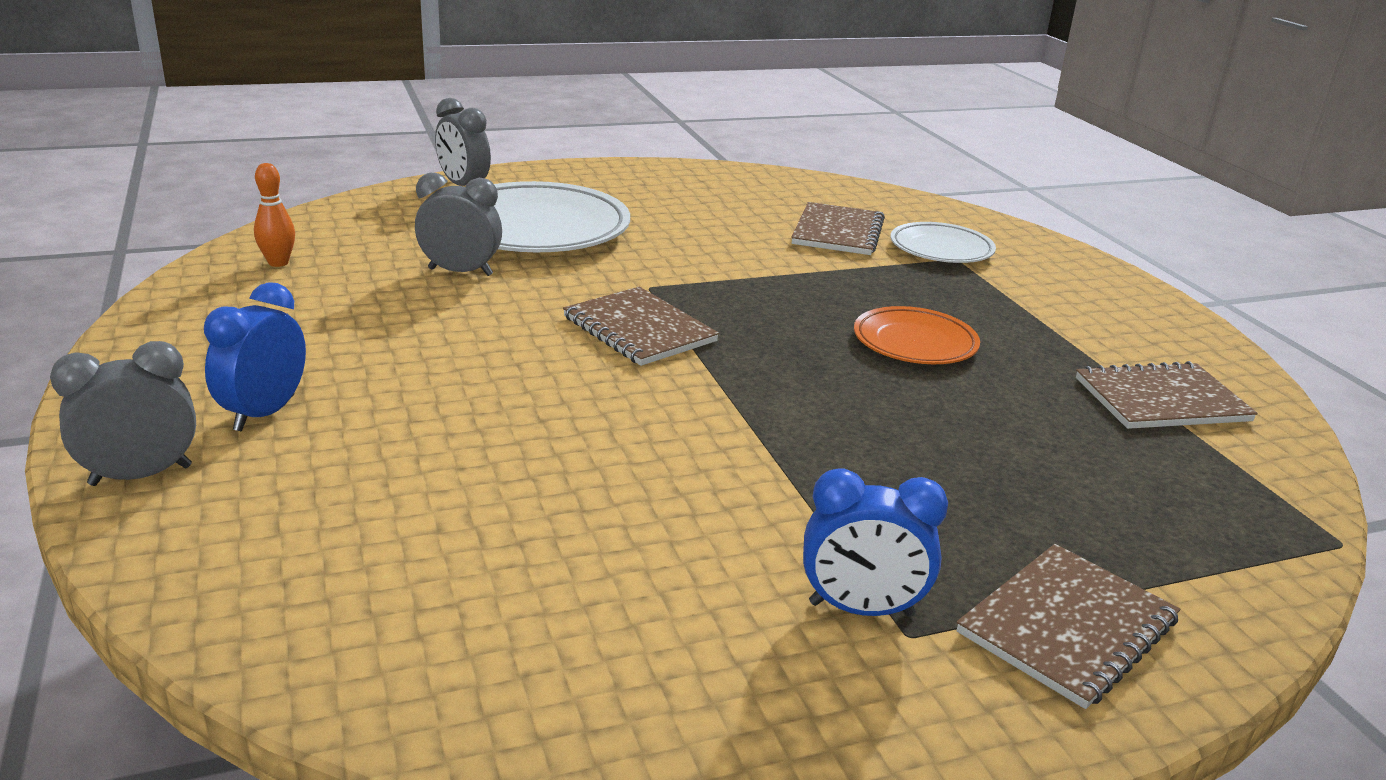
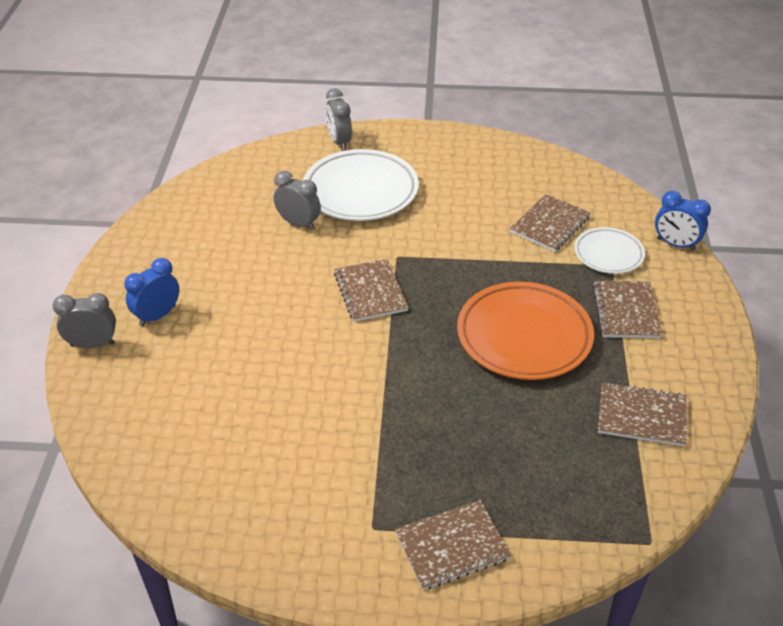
camera: 25 degrees right, 15 degrees up
orange bowling pin [254,163,295,267] -> none
blue clock [803,468,948,617] -> blue clock moved to [655,191,711,251]
orange plate [854,306,980,364] -> orange plate [457,282,594,380], size x1.78
none -> brown notebook [592,281,662,338]

